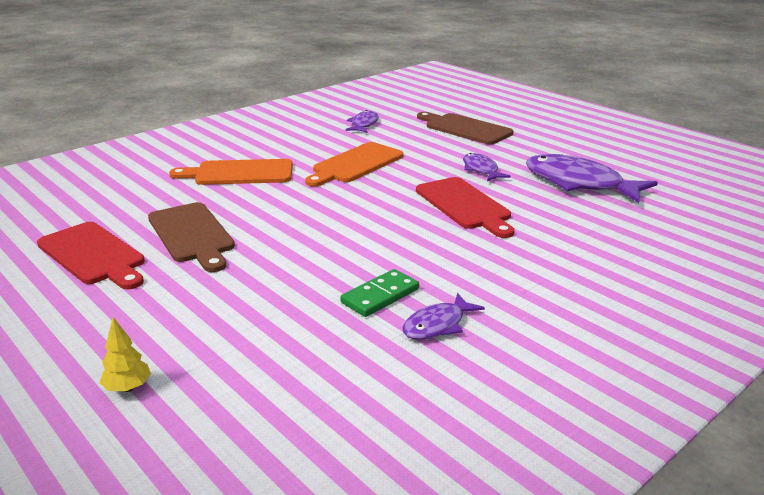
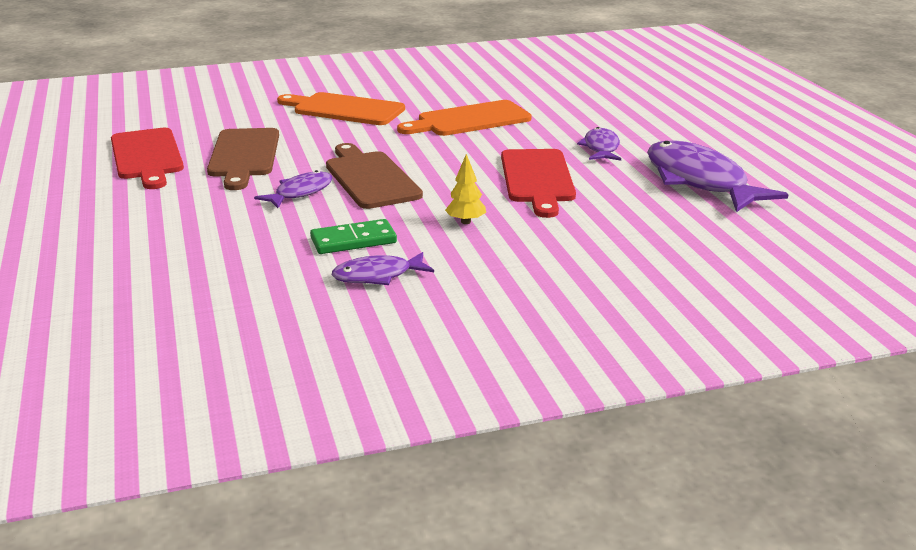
camera: 25 degrees right, 0 degrees up
yellow tree [100,317,151,392] -> yellow tree moved to [445,154,486,224]
purple fish [346,110,379,132] -> purple fish moved to [254,170,332,208]
brown cutting board [417,112,513,145] -> brown cutting board moved to [326,143,423,209]

